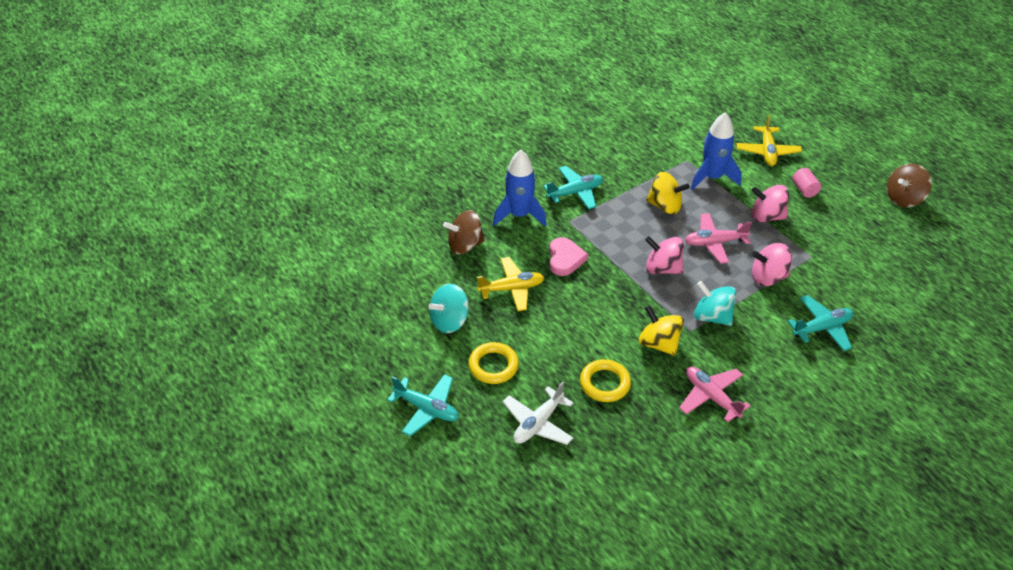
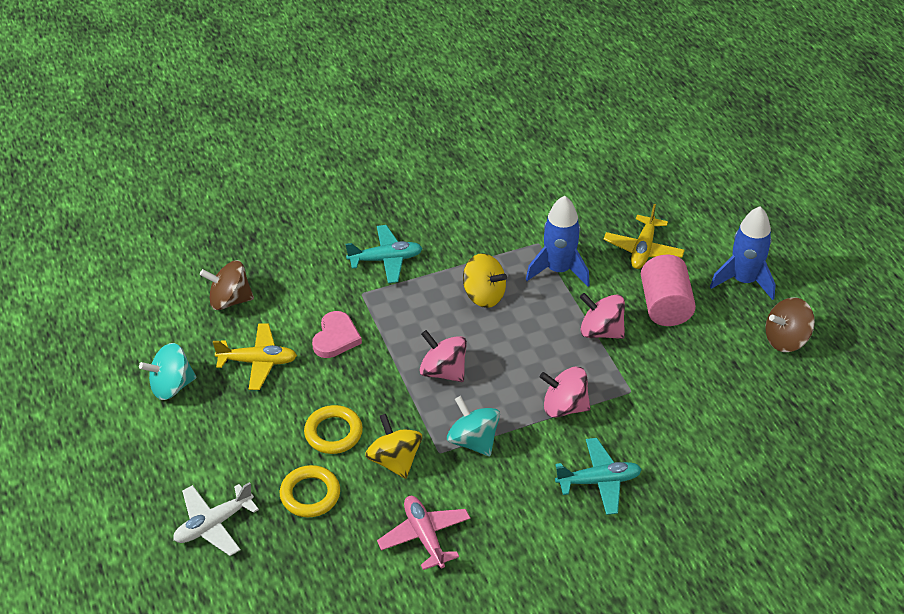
camera: 15 degrees right, 0 degrees up
turquoise plane [387,374,459,436] -> none
yellow ring [468,342,519,384] -> yellow ring moved to [304,405,363,454]
blue rocket [493,150,546,226] -> blue rocket moved to [710,206,776,300]
pink plane [685,213,752,264] -> none
pink cylinder [792,168,821,198] -> pink cylinder [641,255,696,326], size x1.87

